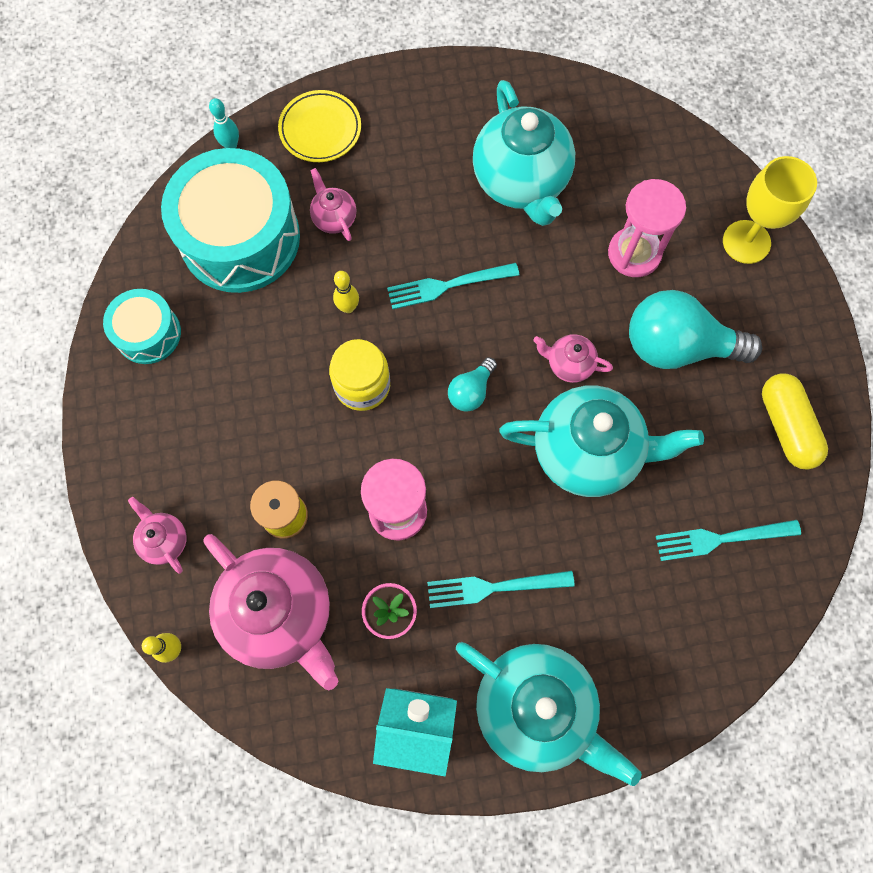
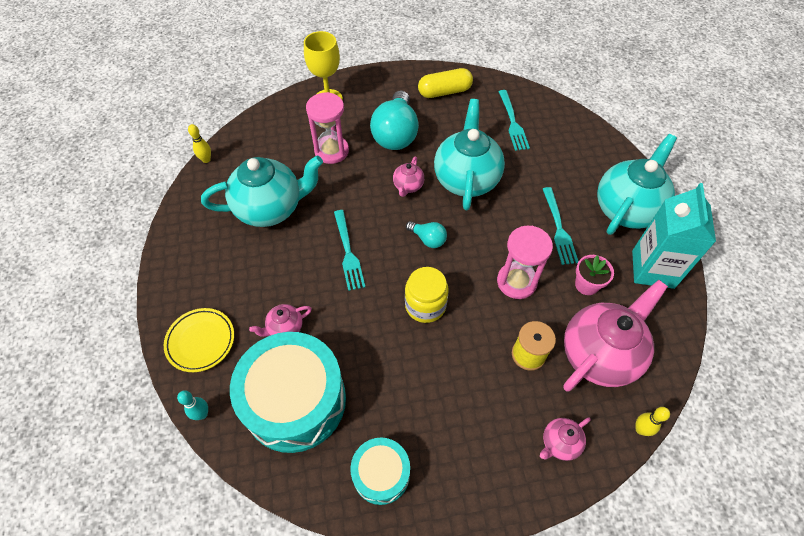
camera: 90 degrees left, 15 degrees down
yellow bowling pin [333,271,359,313] -> yellow bowling pin moved to [188,124,211,163]

